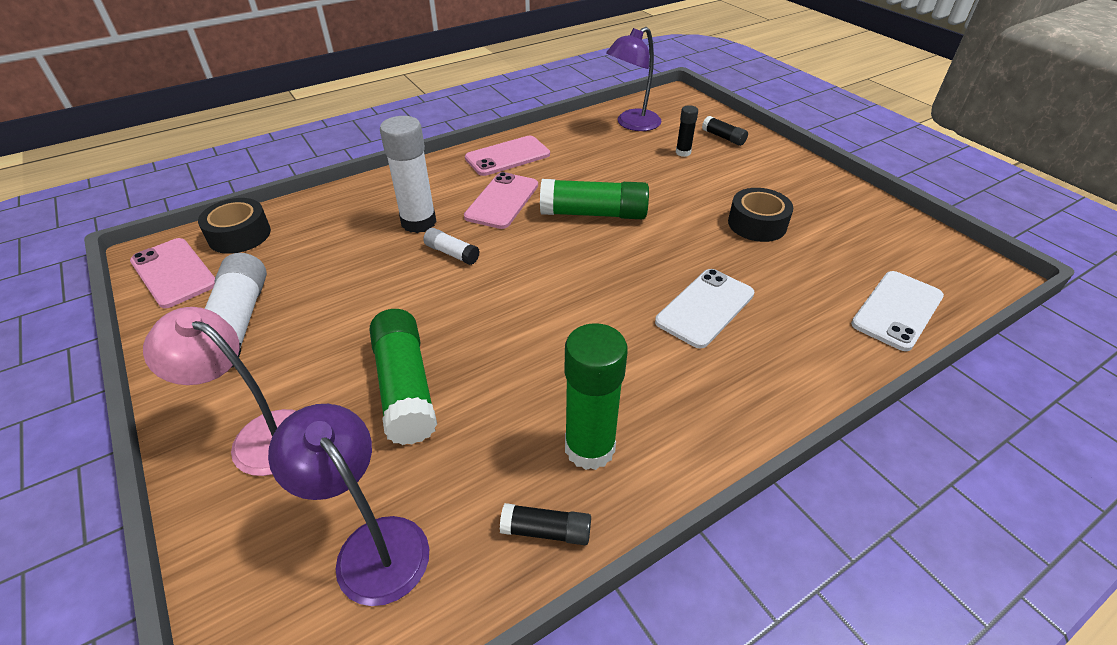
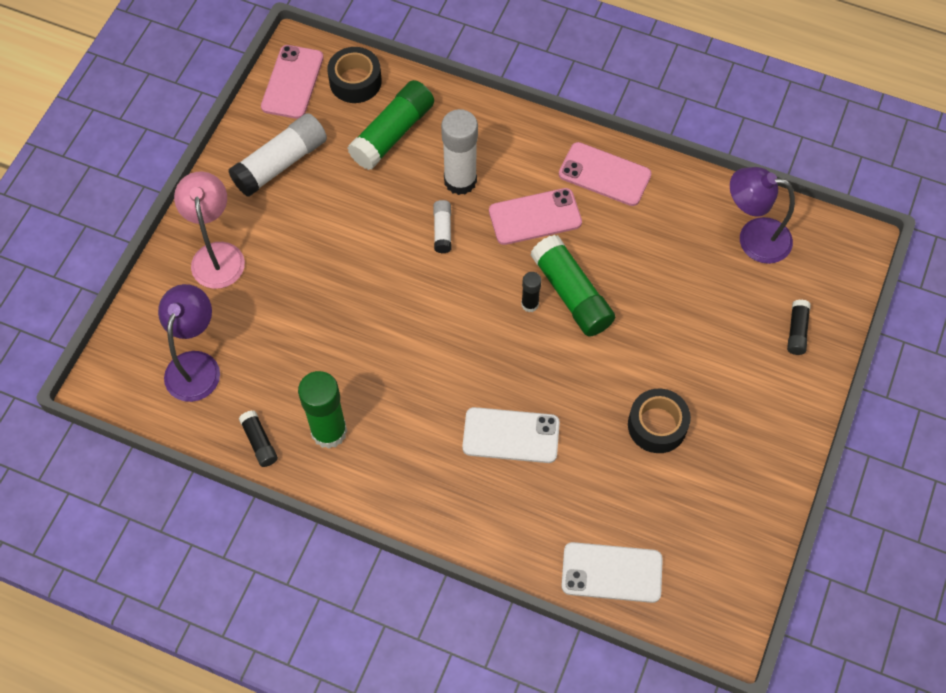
camera: 55 degrees right, 20 degrees up
green glue stick [370,309,437,445] -> green glue stick moved to [348,80,434,170]
black glue stick [676,105,698,157] -> black glue stick moved to [521,272,542,312]

